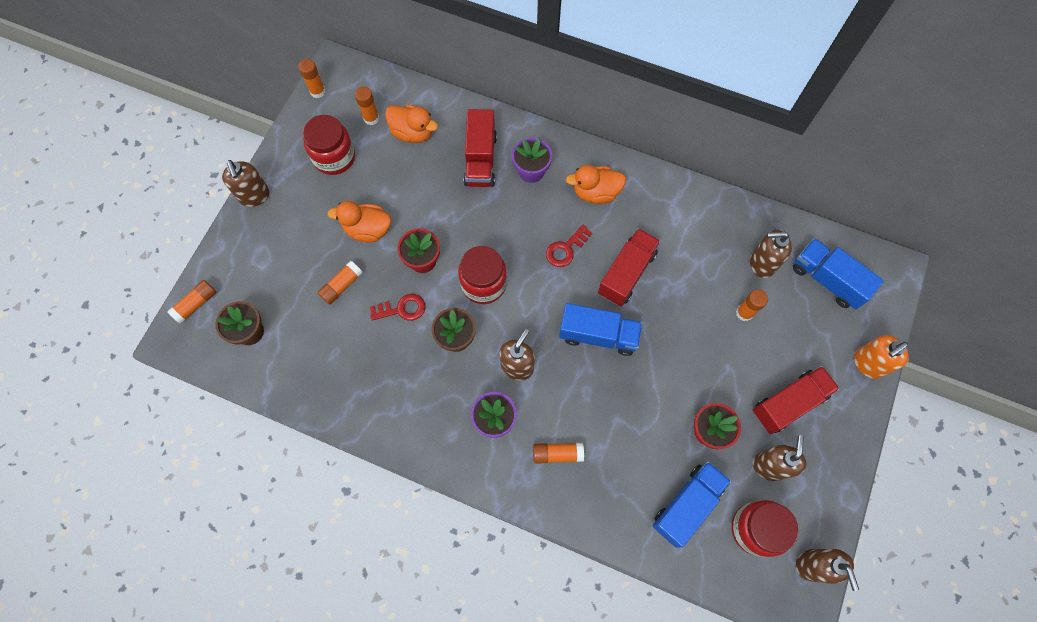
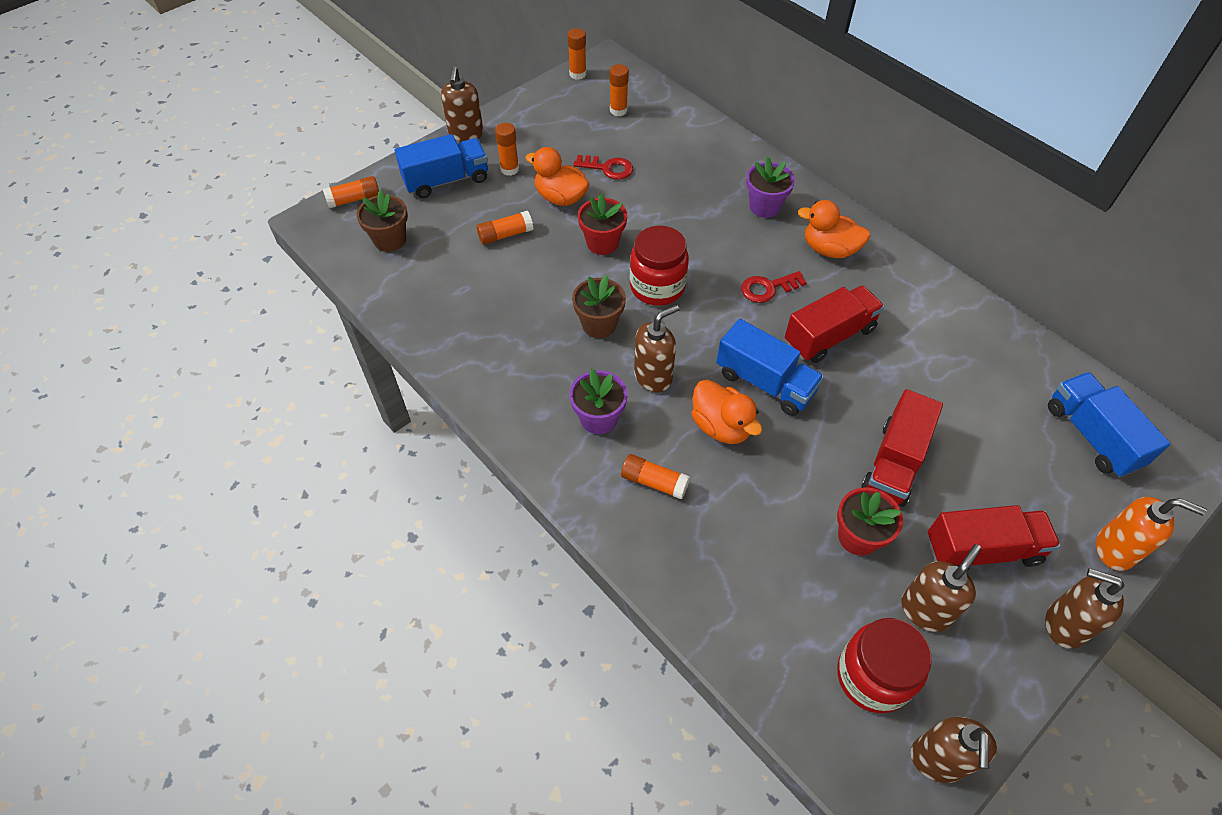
camera: 25 degrees right, 15 degrees down
red jar [302,115,355,175] -> none
red key [370,294,426,321] -> red key moved to [573,155,633,180]
orange duck [385,105,438,143] -> orange duck moved to [691,380,762,444]
red truck [464,109,497,187] -> red truck moved to [861,389,943,507]
blue truck [652,461,731,547] -> blue truck moved to [395,134,488,198]
orange glue stick [736,289,768,321] -> orange glue stick moved to [495,123,519,176]
brown soap dispenser [750,230,792,278] -> brown soap dispenser moved to [1045,568,1124,649]
orange soap dispenser [854,335,909,379] -> orange soap dispenser turned 150 degrees counterclockwise [1096,497,1207,571]

